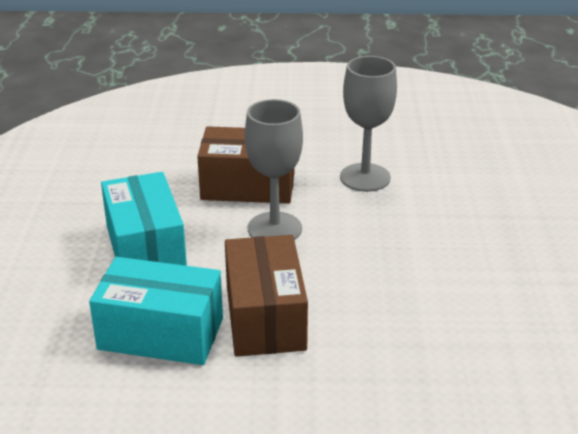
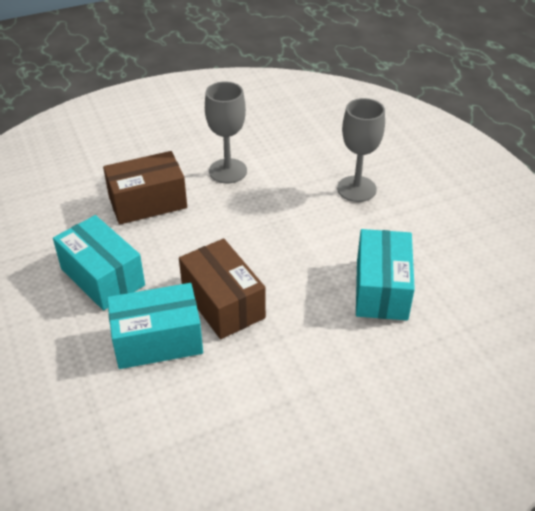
camera: 25 degrees left, 10 degrees up
grey goblet [245,99,303,240] -> grey goblet moved to [337,98,385,202]
none -> turquoise box [356,229,415,320]

